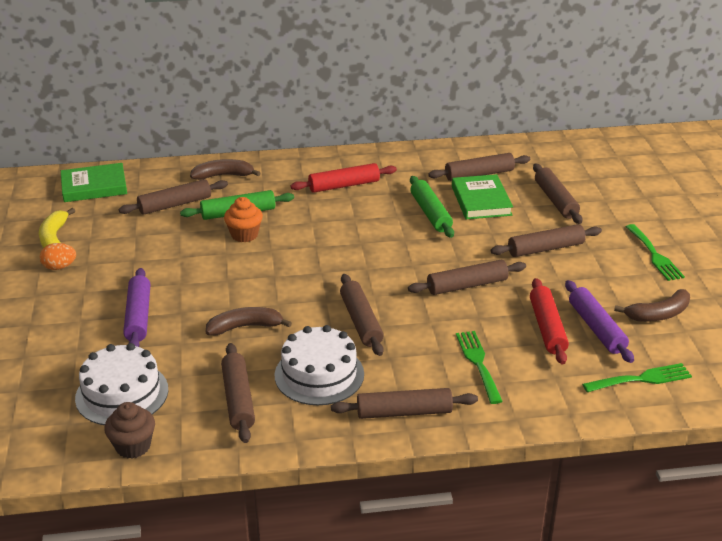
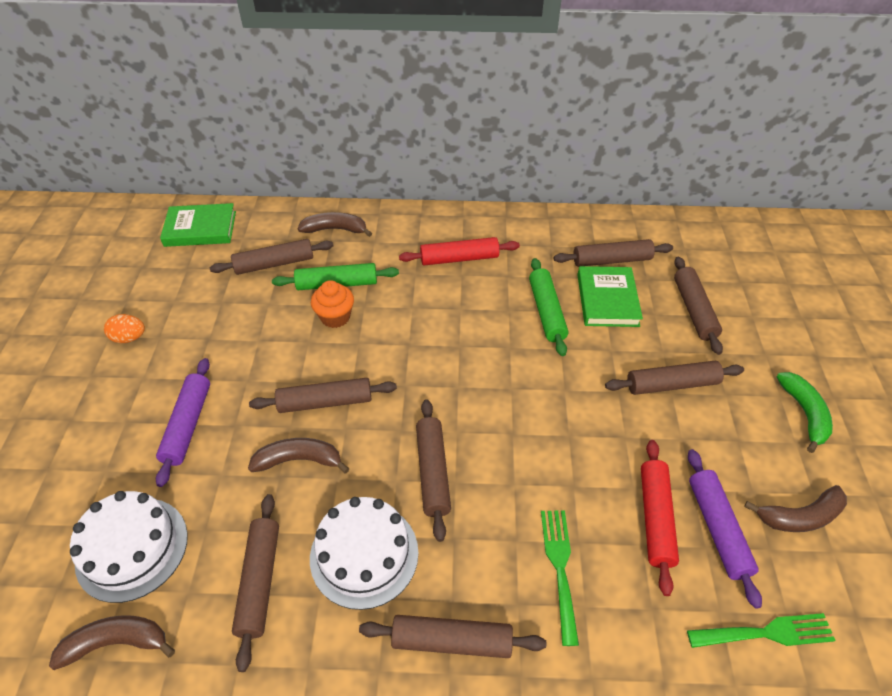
camera: 10 degrees right, 15 degrees up
yellow banana [39,208,75,248] -> none
brown cupcake [104,402,155,458] -> brown banana [49,615,175,670]
brown rolling pin [408,259,526,295] -> brown rolling pin moved to [249,378,397,413]
green fork [626,224,685,281] -> green banana [777,372,833,453]

